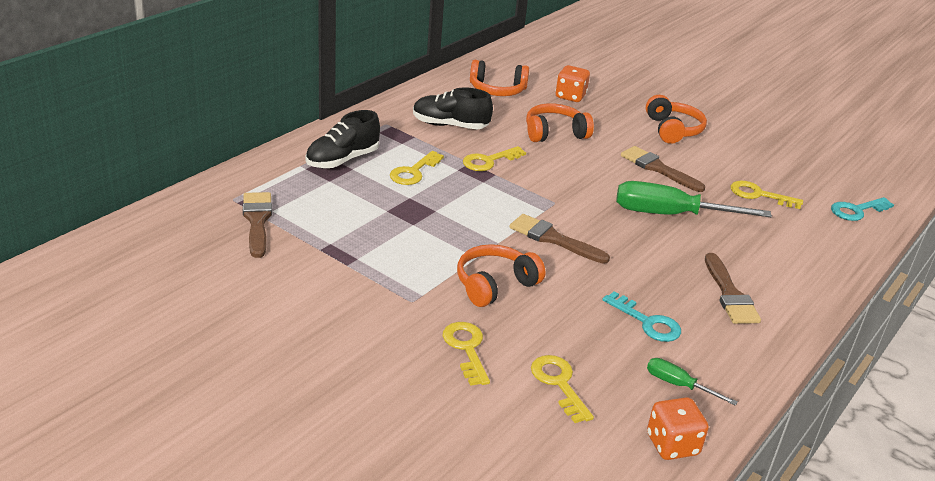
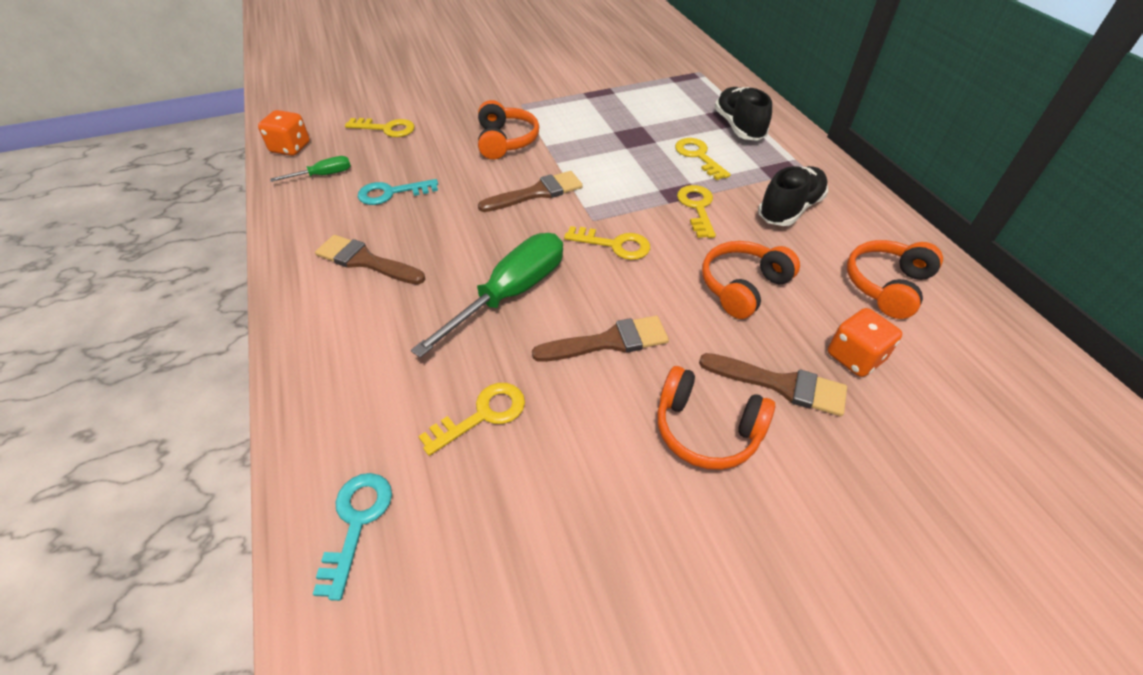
camera: 125 degrees right, 15 degrees up
brown brush [243,192,272,258] -> brown brush moved to [699,353,847,416]
yellow key [443,322,490,386] -> yellow key moved to [564,226,650,260]
orange headphones [526,103,594,142] -> orange headphones turned 150 degrees counterclockwise [702,241,800,319]

